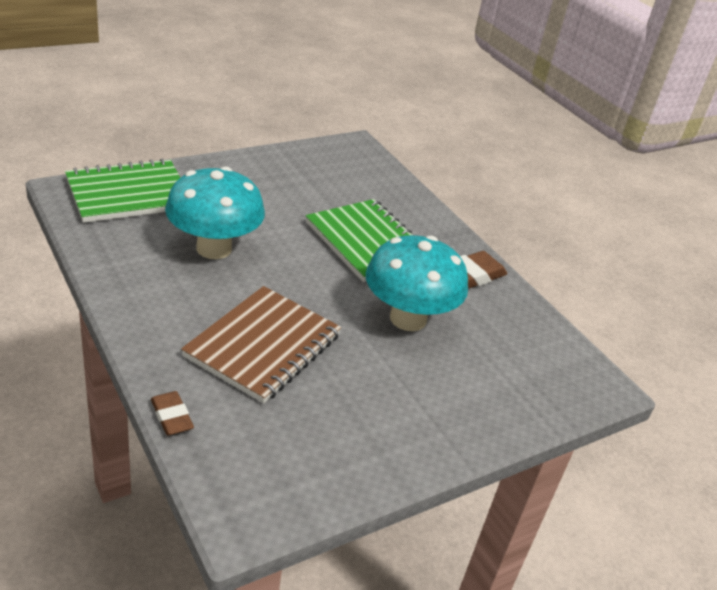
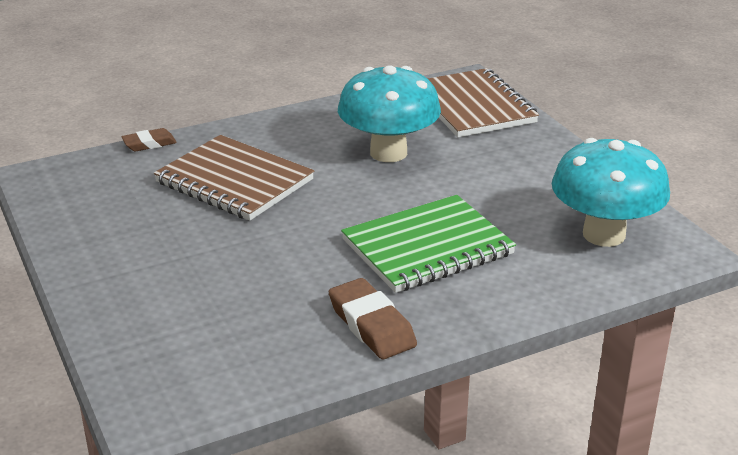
camera: 100 degrees right, 5 degrees down
green notebook [65,158,180,223] -> brown notebook [428,68,539,137]
turquoise mushroom [366,235,468,331] -> turquoise mushroom moved to [552,138,670,247]

